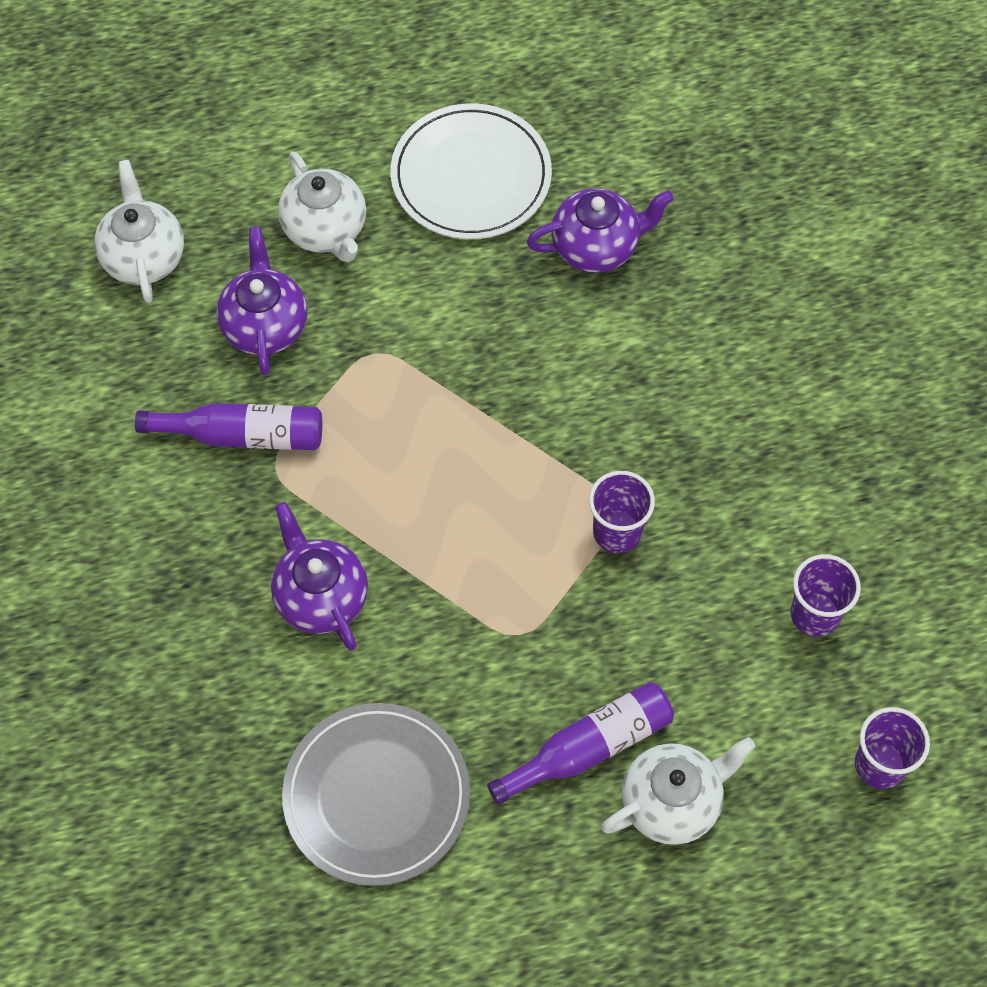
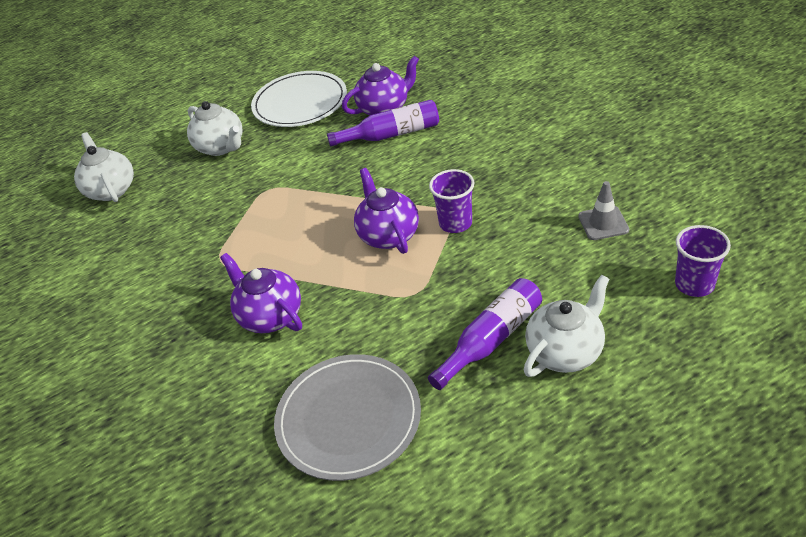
camera: 10 degrees left, 20 degrees down
purple bottle [135,403,322,450] -> purple bottle moved to [327,100,439,146]
purple teapot [216,227,307,376] -> purple teapot moved to [354,168,419,254]
purple cup [791,554,861,637] -> grey traffic cone [578,181,629,240]

